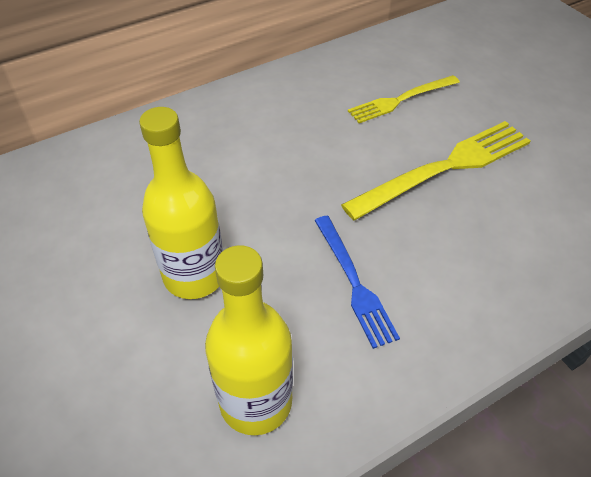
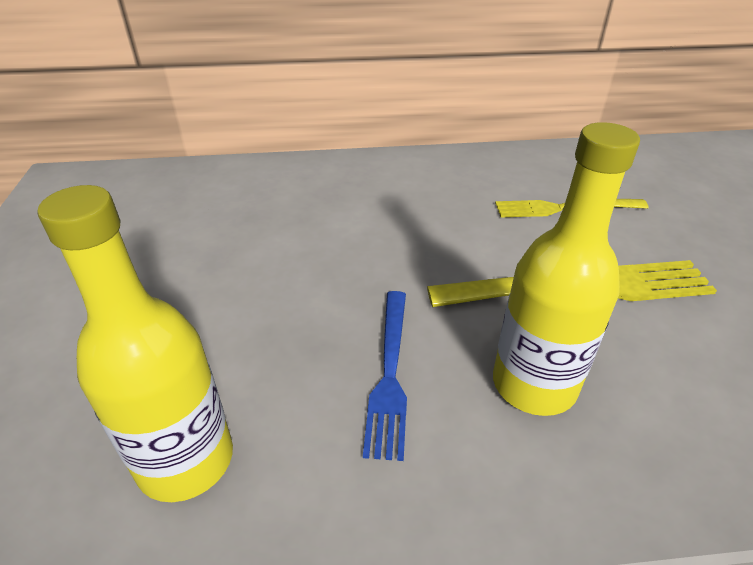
camera: 25 degrees right, 10 degrees down
yellow bottle [139,107,223,299] -> yellow bottle moved to [493,122,640,416]

